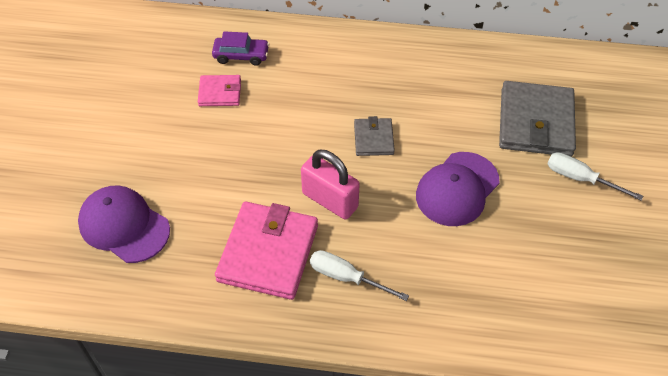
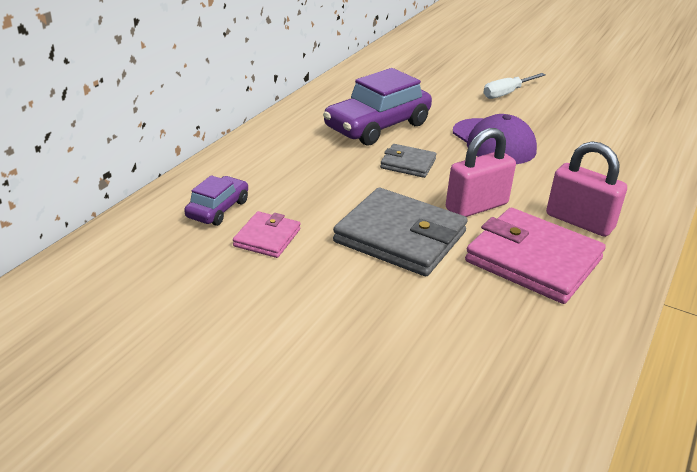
camera: 70 degrees left, 20 degrees down
purple cap [78,186,170,263] -> none
white screwdriver [310,250,409,301] -> pink padlock [546,141,627,237]
grey wallet [499,81,576,157] -> grey wallet moved to [333,188,468,276]
none -> purple car [323,68,432,146]

